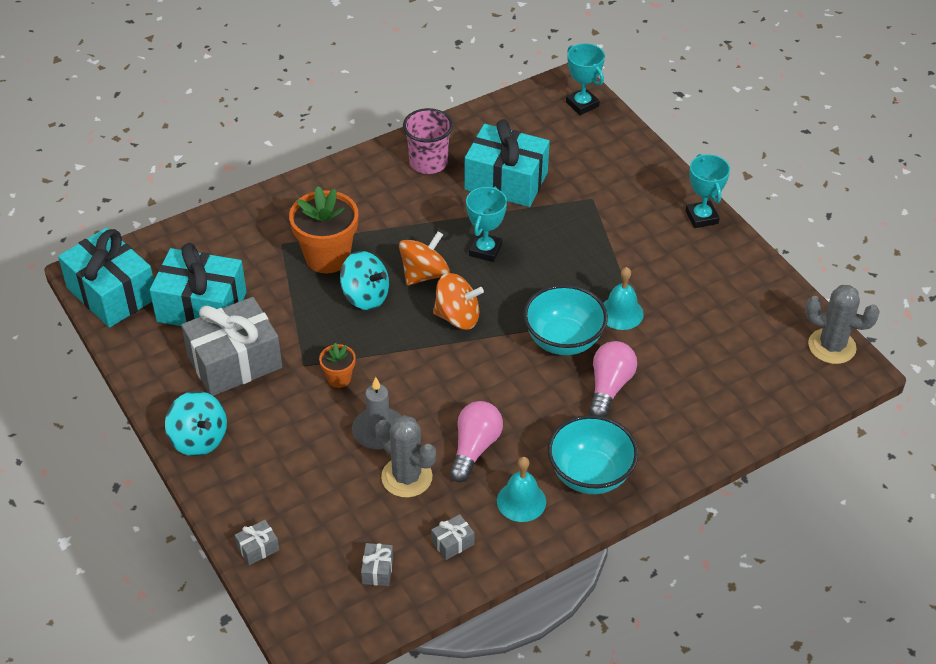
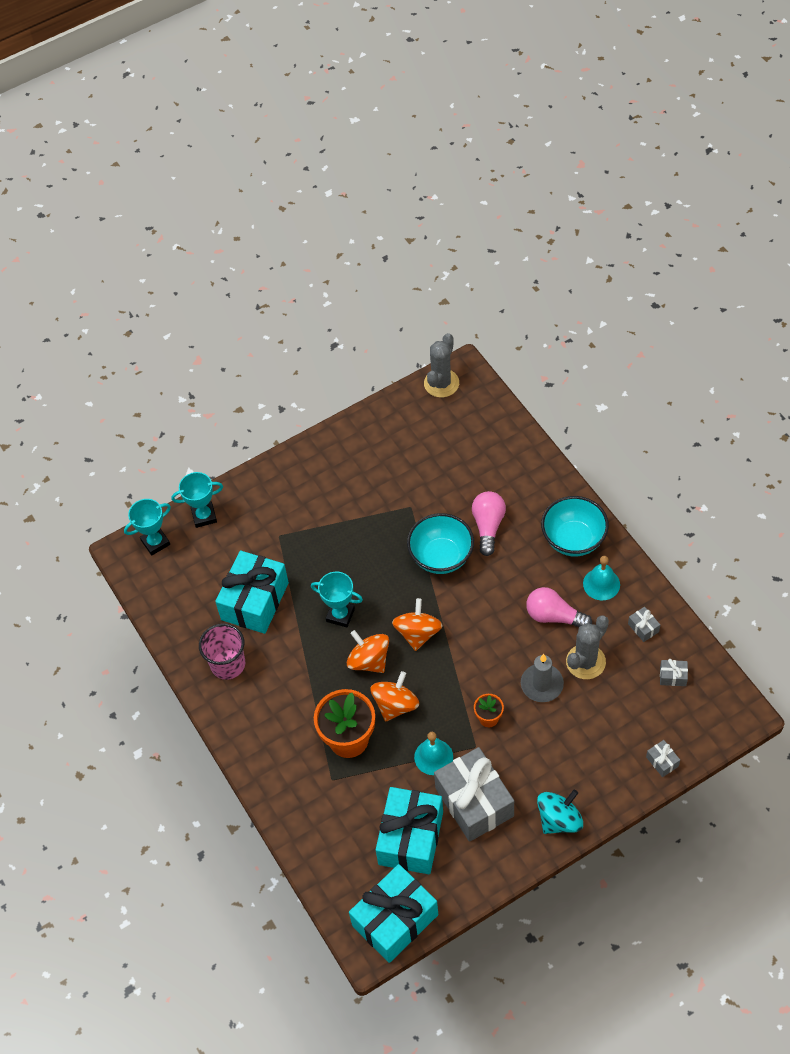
camera: 85 degrees left, 10 degrees up
turquoise spinning top [340,251,389,310] -> orange spinning top [370,671,419,722]
pink light bulb [589,341,637,417] -> pink light bulb turned 75 degrees clockwise [472,491,506,556]
turquoise bell [603,267,644,330] -> turquoise bell moved to [414,732,453,775]
turquoise trophy [686,154,730,228] -> turquoise trophy moved to [171,472,223,528]

